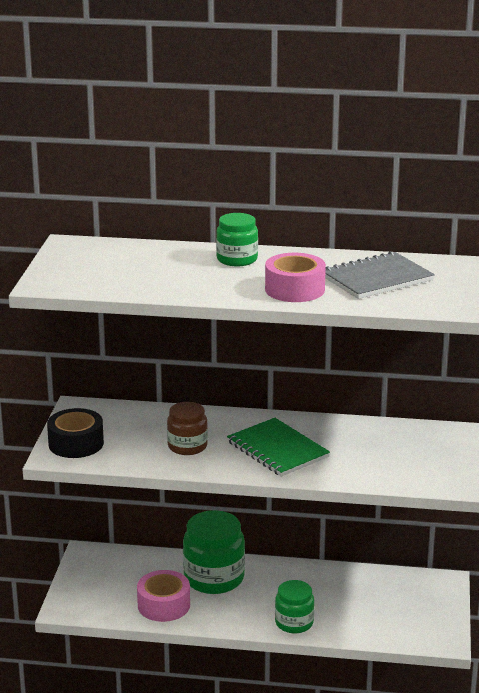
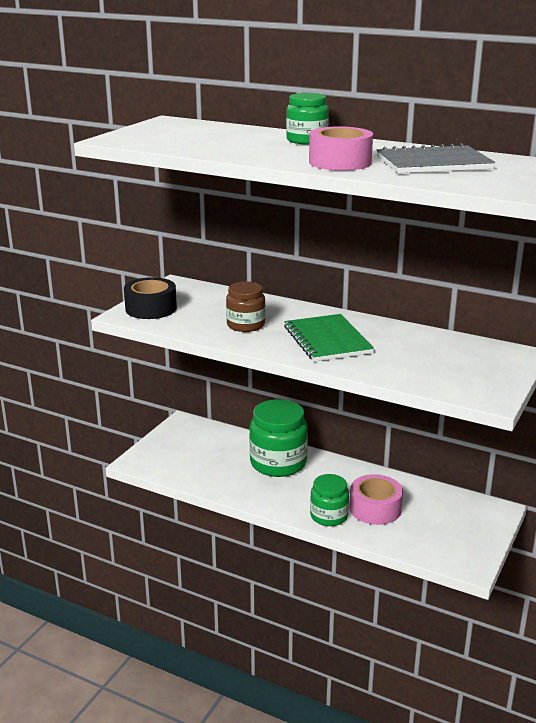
camera: 20 degrees right, 0 degrees up
pink tape [137,570,190,622] -> pink tape moved to [349,474,403,525]

